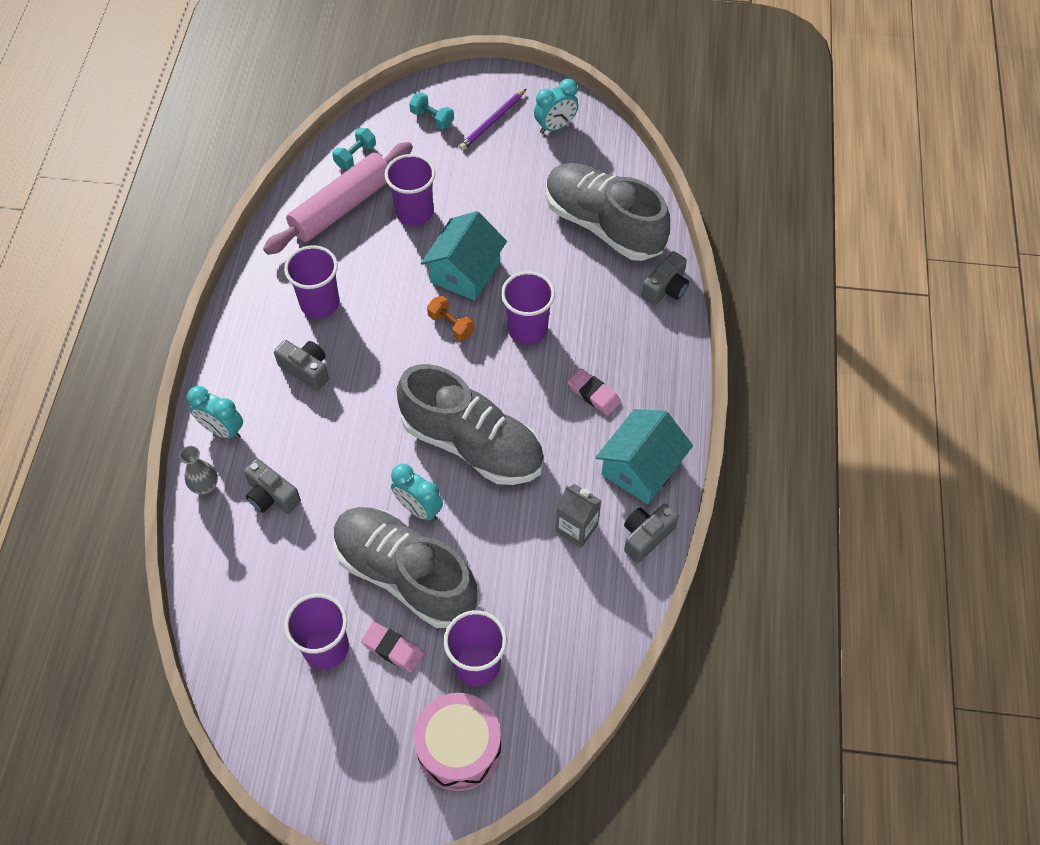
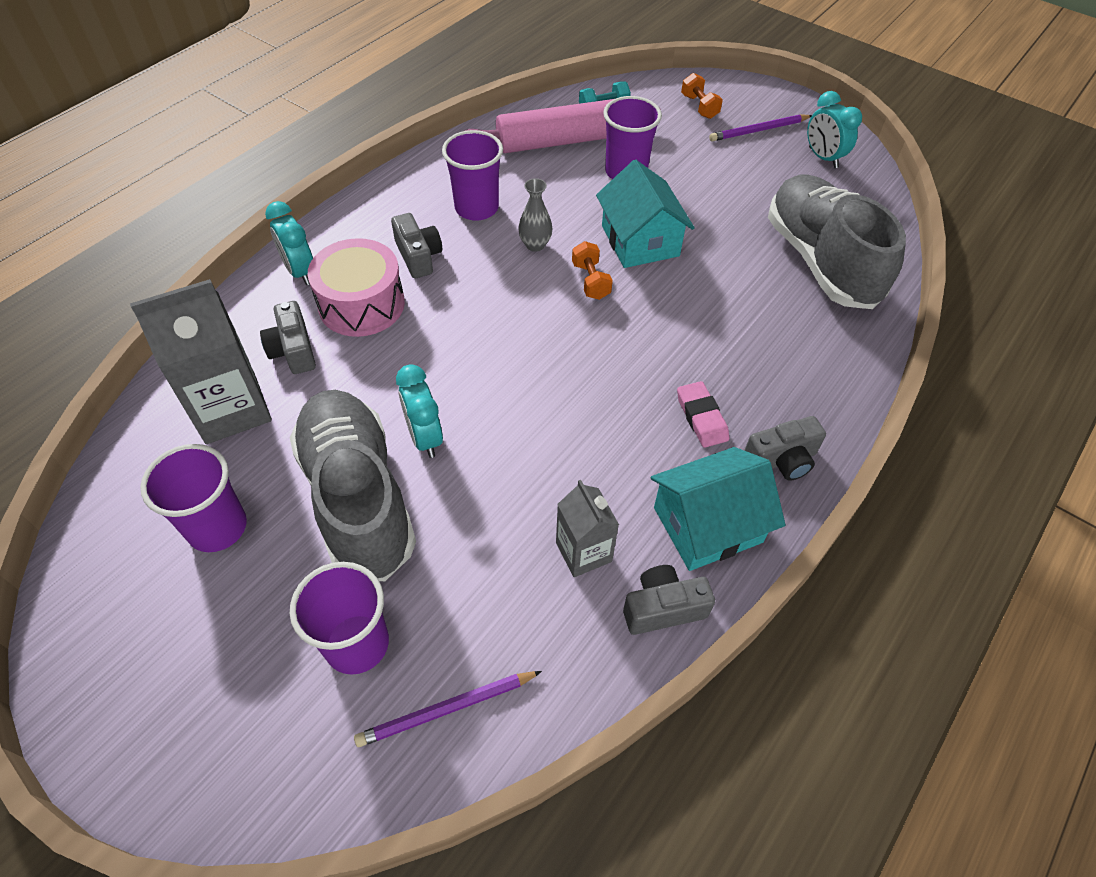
camera: 30 degrees right, 5 degrees down
grey vase [179,446,218,495] -> grey vase moved to [518,178,553,252]
pink eraser [361,622,424,673] -> none
grey shoe [397,364,544,485] -> none
turquoise dumbbell [409,92,454,129] -> orange dumbbell [681,73,723,119]
pink drum [413,693,501,791] -> pink drum moved to [308,238,405,337]
turquoise house [421,211,507,301] -> turquoise house turned 75 degrees counterclockwise [596,160,695,268]
purple cup [501,271,555,345] -> none
turquoise clock [534,79,578,134] -> turquoise clock turned 60 degrees clockwise [807,91,862,168]
grey camera [641,251,689,305] -> grey camera moved to [744,416,826,481]
none -> grey carton [130,279,272,444]
none -> purple pencil [354,671,542,747]

